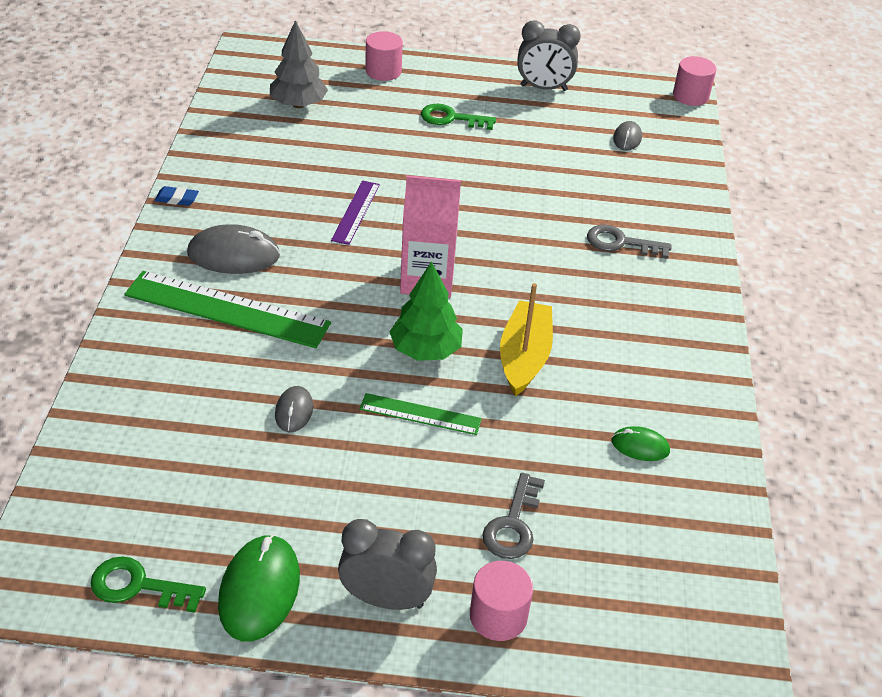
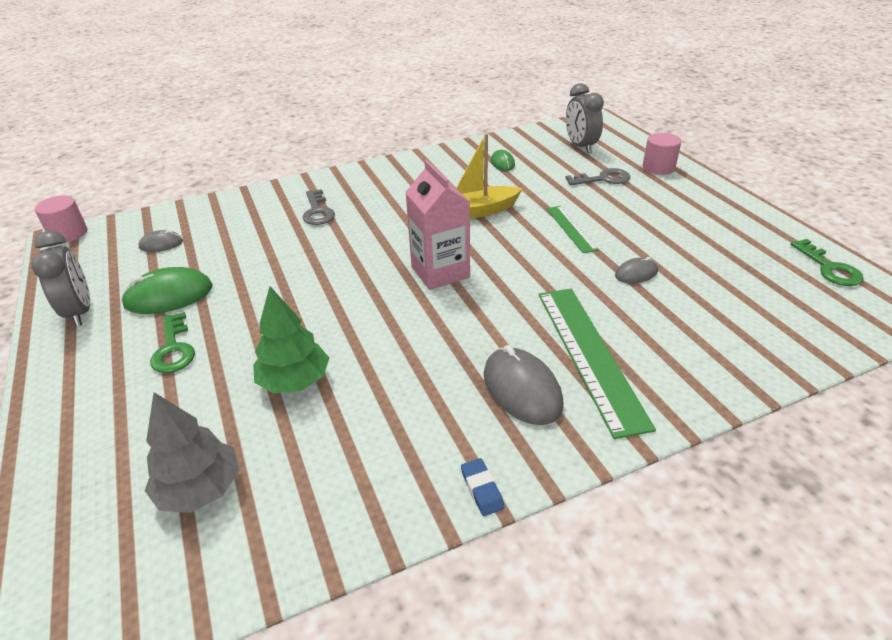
camera: 115 degrees left, 5 degrees down
green mouse [218,534,300,641] -> green mouse moved to [121,267,213,314]
purple ruler [331,181,380,245] -> none
grey clock [338,519,437,610] -> grey clock moved to [566,83,604,153]
pink cylinder [365,31,403,81] -> none
green tree [389,261,463,361] -> green tree moved to [253,286,329,393]

